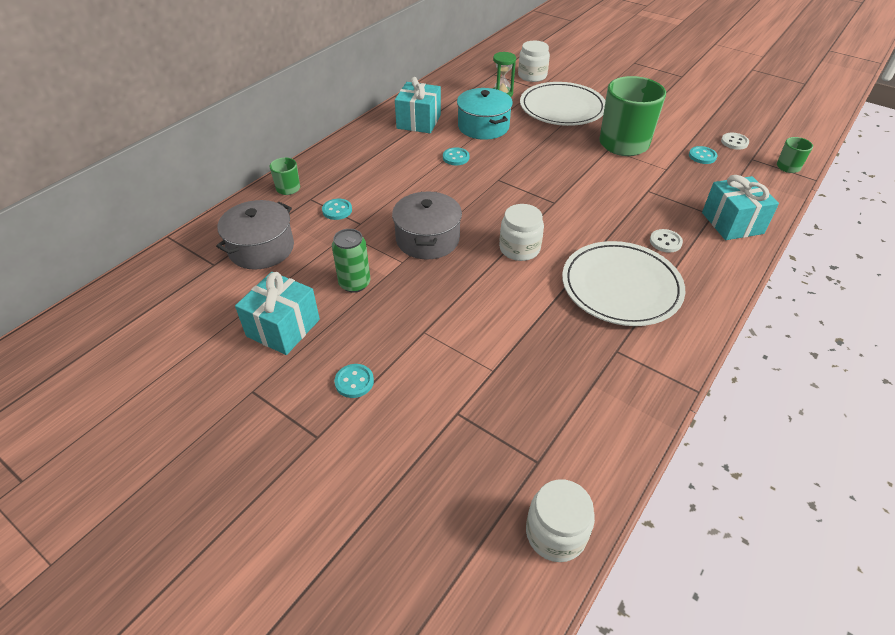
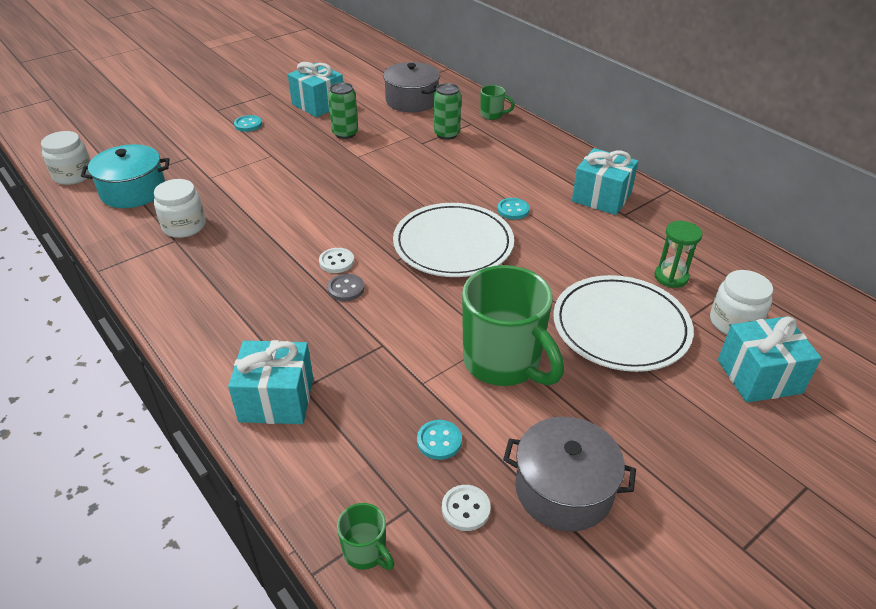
camera: 105 degrees right, 5 degrees down
turquoise button [322,199,352,220] -> green can [434,83,461,140]
grey pot [392,191,462,260] -> grey pot moved to [503,417,636,531]
turquoise pot [457,88,513,140] -> turquoise pot moved to [81,144,169,208]
white jar [499,204,544,261] -> white jar moved to [154,179,206,238]
white plate [562,241,685,326] -> white plate moved to [393,203,514,277]
white button [650,229,683,253] -> white button moved to [319,248,354,273]
none -> grey button [327,274,364,301]
none -> turquoise gift [718,316,822,403]

